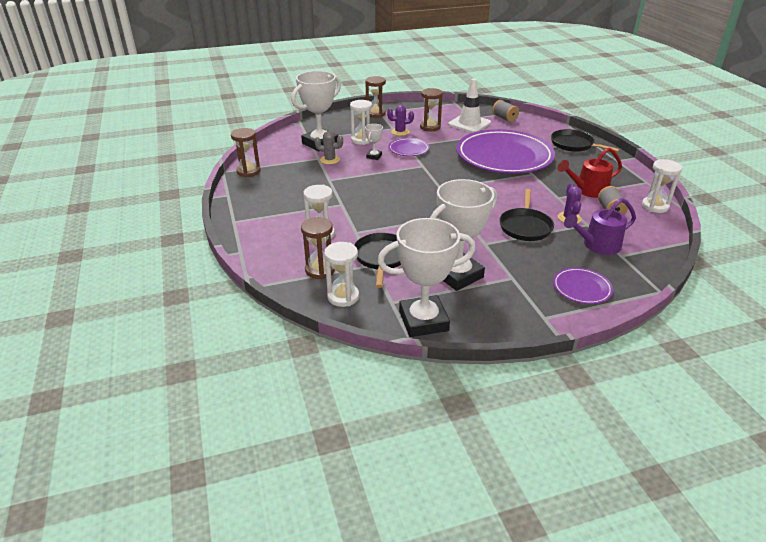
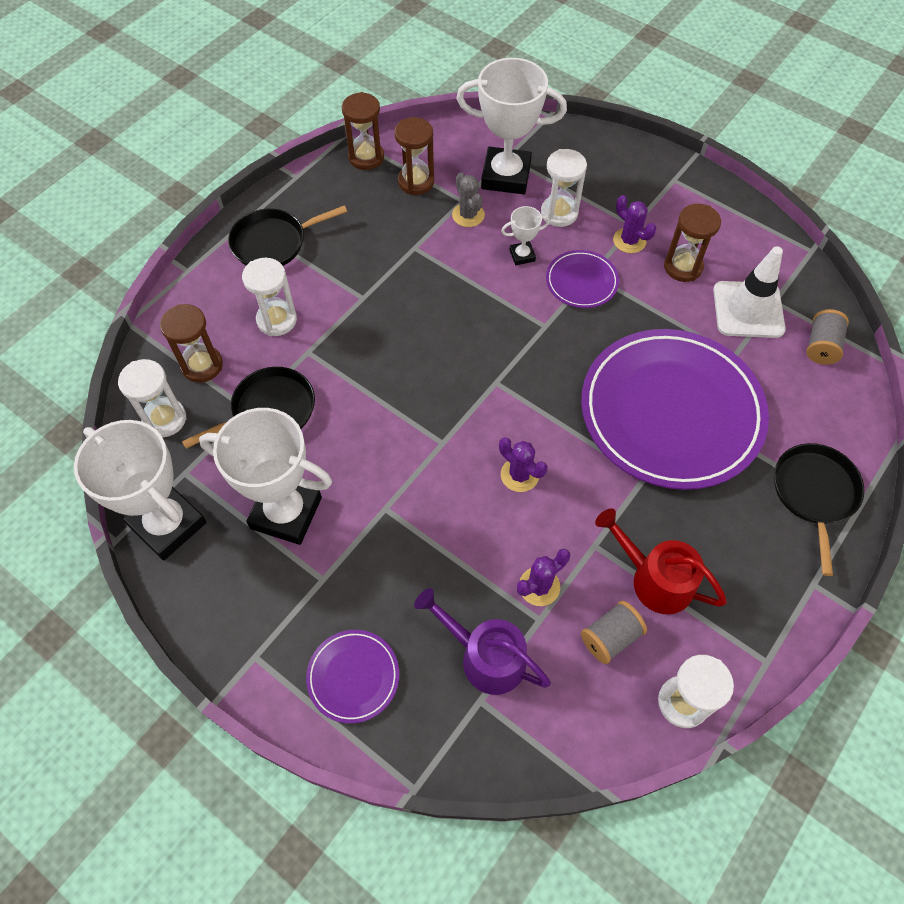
camera: 55 degrees right, 25 degrees up
brown hourglass [365,76,386,118] -> brown hourglass moved to [394,117,434,195]
black pan [499,189,554,241] -> black pan moved to [228,205,347,266]
none -> purple cactus [499,437,547,492]

